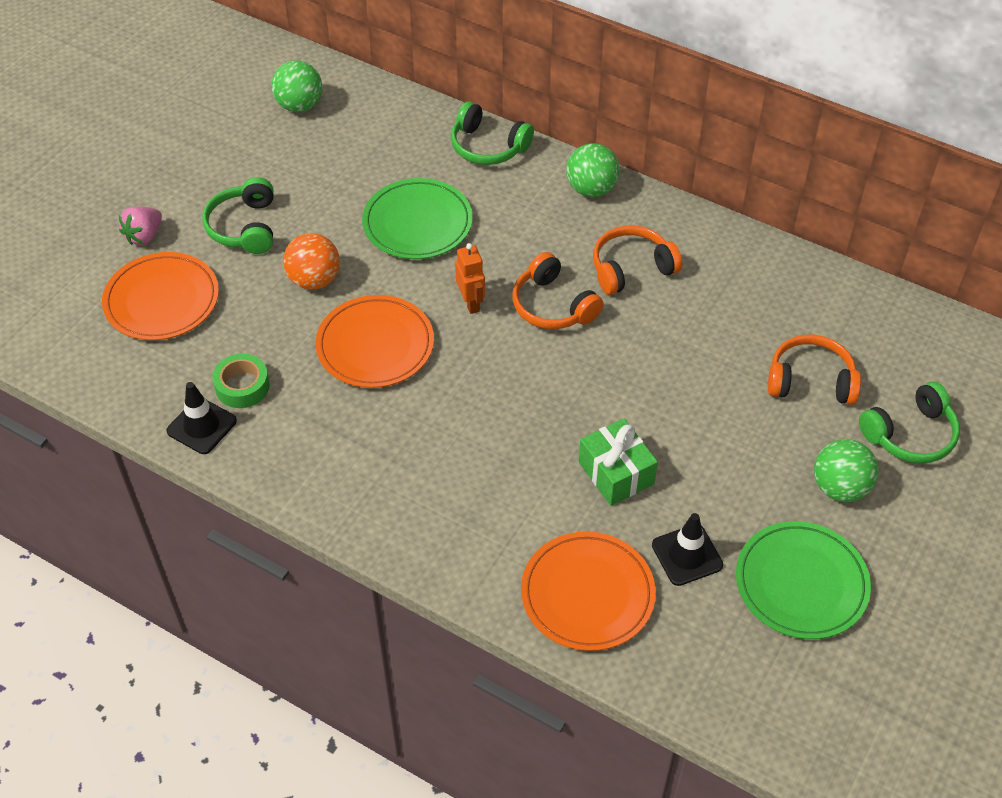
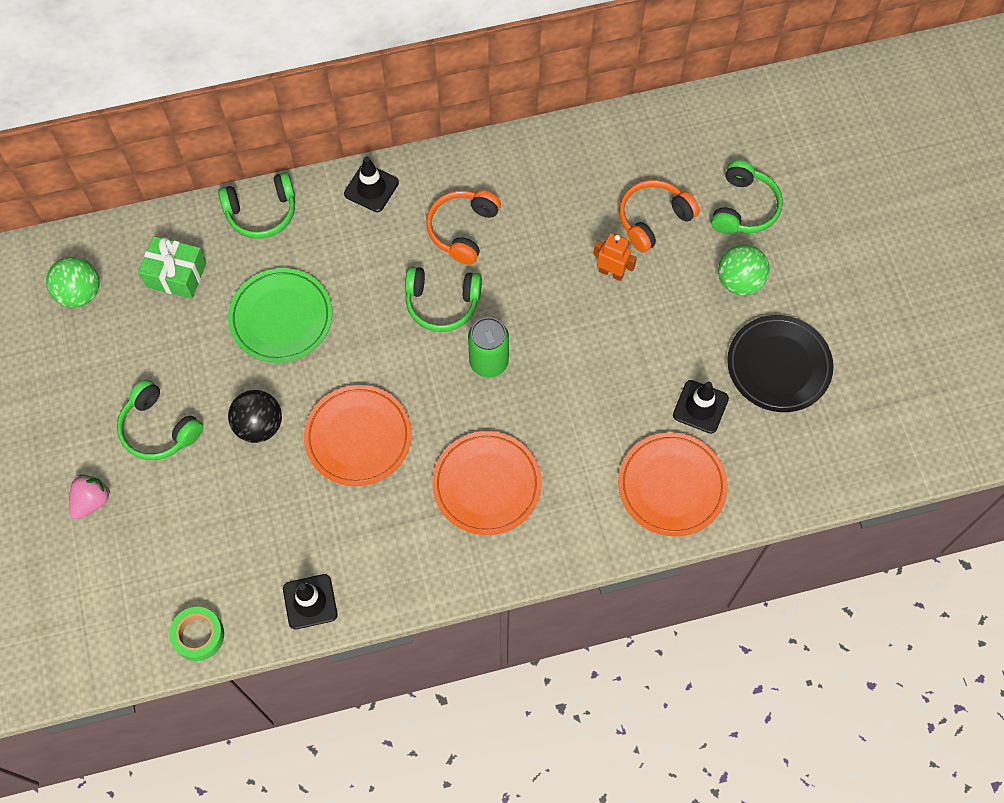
camera: 45 degrees left, 15 degrees up
orange plate [102,252,219,340] -> orange plate moved to [432,431,542,535]
pink strawberry [119,207,162,245] -> pink strawberry turned 135 degrees counterclockwise [69,475,110,519]
green tape [212,354,270,408] -> green tape moved to [169,607,224,661]
orange ball [283,233,340,290] -> black ball [228,390,282,443]
orange robot [455,243,485,314] -> orange robot moved to [593,233,637,281]
orange headphones [512,252,604,329] -> green headphones [405,267,482,332]
green ball [566,143,620,197] -> black traffic cone [344,156,399,212]
green gift [579,419,658,506] -> green gift moved to [138,236,206,299]
green plate [736,521,871,639] -> black plate [727,315,833,412]
none -> green can [468,317,509,378]

